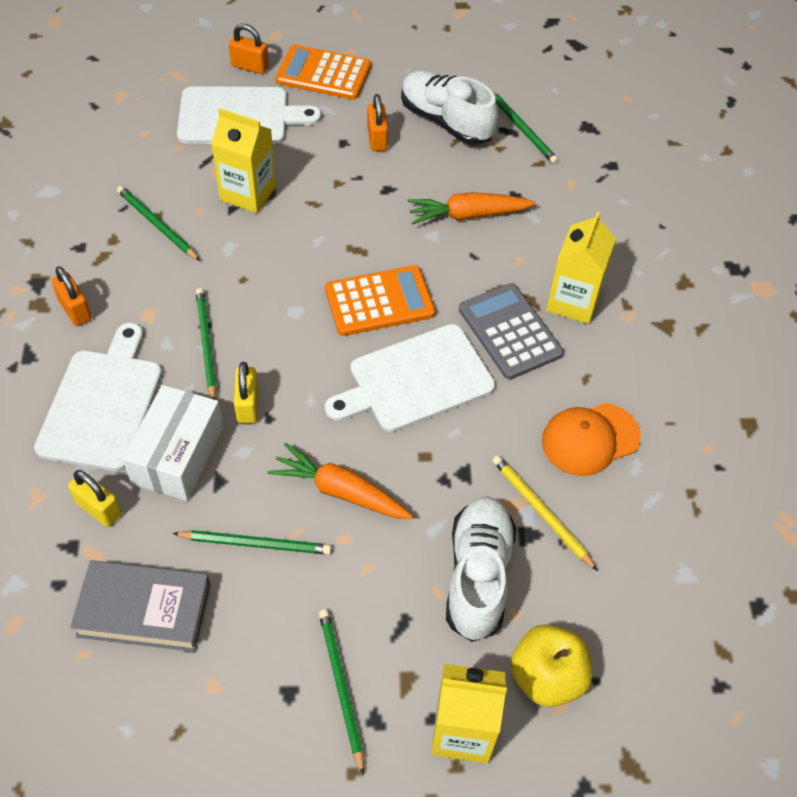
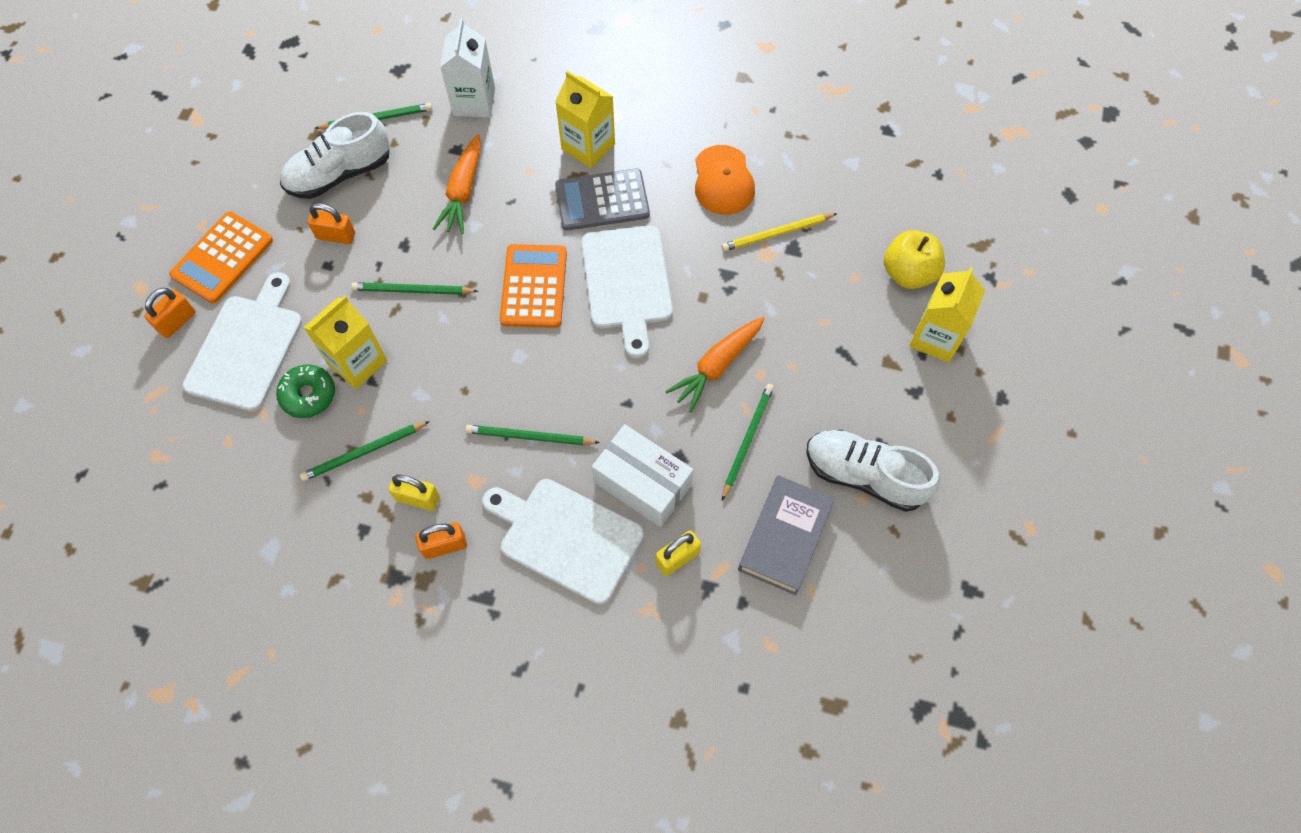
camera: 70 degrees left, 10 degrees up
yellow padlock [234,362,259,423] -> yellow padlock moved to [388,475,440,511]
green pencil [319,609,364,775] -> green pencil moved to [351,282,478,295]
white shoe [446,497,516,642] -> white shoe moved to [806,430,940,512]
none -> green donut [276,365,335,418]
none -> white carton [440,18,495,118]

